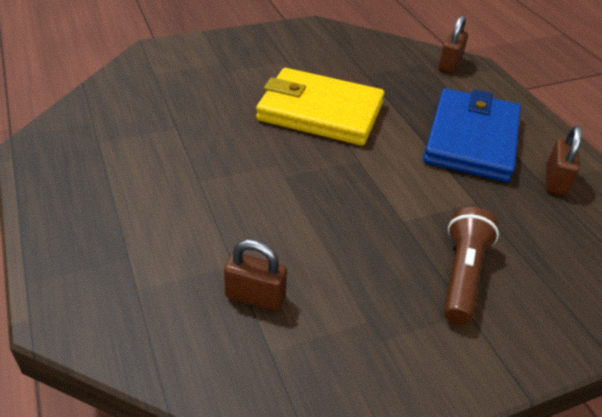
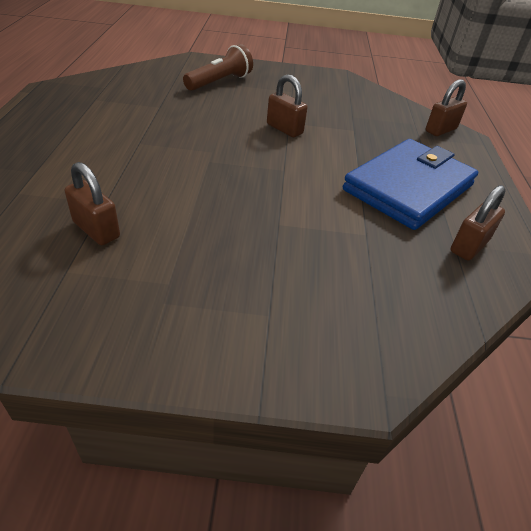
camera: 25 degrees right, 0 degrees up
yellow wallet [256,68,385,146] -> brown padlock [267,74,308,137]
brown flashlight [444,207,499,324] -> brown flashlight moved to [183,44,253,91]

